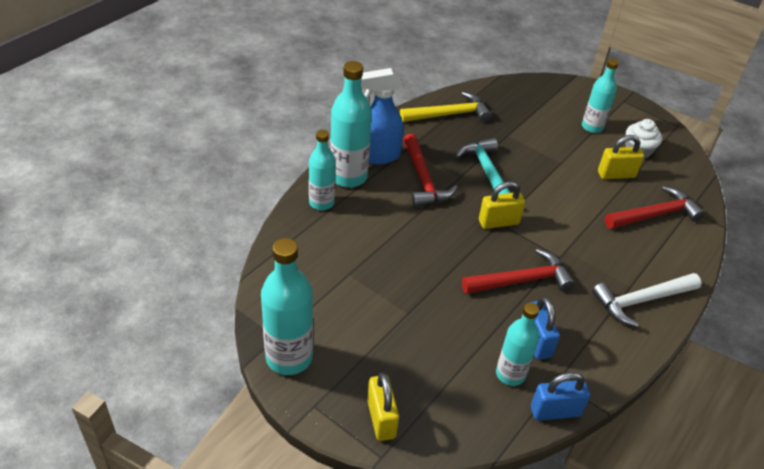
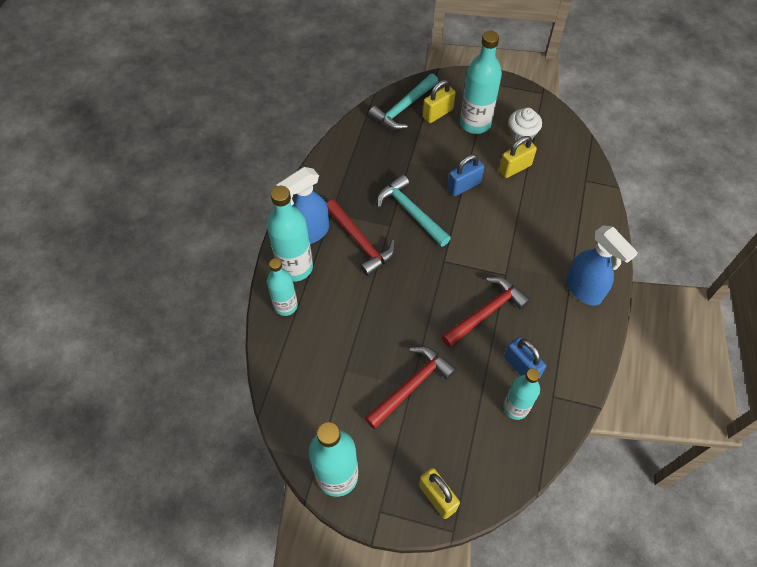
camera: 20 degrees left, 15 degrees up
yellow hammer [400,92,492,122] -> none
yellow padlock [479,181,525,229] -> yellow padlock moved to [423,80,456,123]
blue padlock [531,372,590,421] -> blue padlock moved to [447,154,484,196]
turquoise bottle [582,59,619,133] -> turquoise bottle [460,31,502,134], size x1.54
white hammer [592,273,701,327] -> blue spray bottle [566,225,638,305]
red hammer [605,186,705,229] -> red hammer moved to [364,346,457,429]
none -> turquoise hammer [369,74,439,130]

